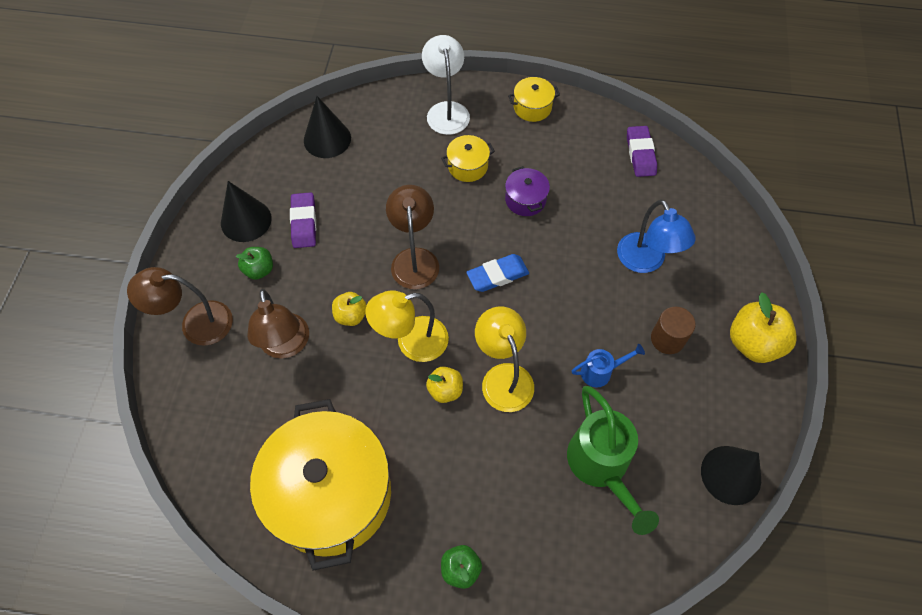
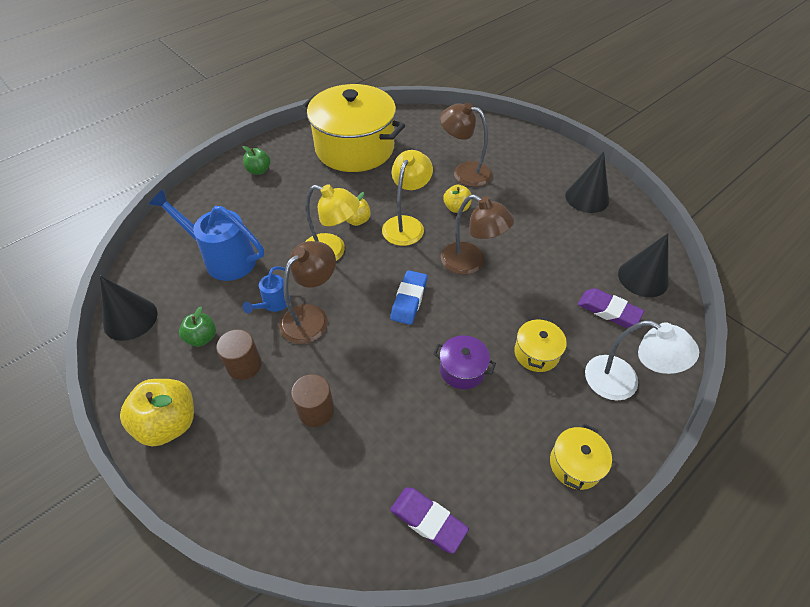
camera: 130 degrees right, 10 degrees down
brown lamp [127,267,233,346] -> brown lamp moved to [279,241,336,344]
green apple [236,247,273,280] -> green apple moved to [179,307,216,347]
purple eraser [290,192,316,248] -> purple eraser moved to [578,288,644,328]
green watering can [567,386,659,535] -> blue watering can [149,189,264,281]
blue lamp [617,200,696,273] -> brown cylinder [291,374,334,427]

